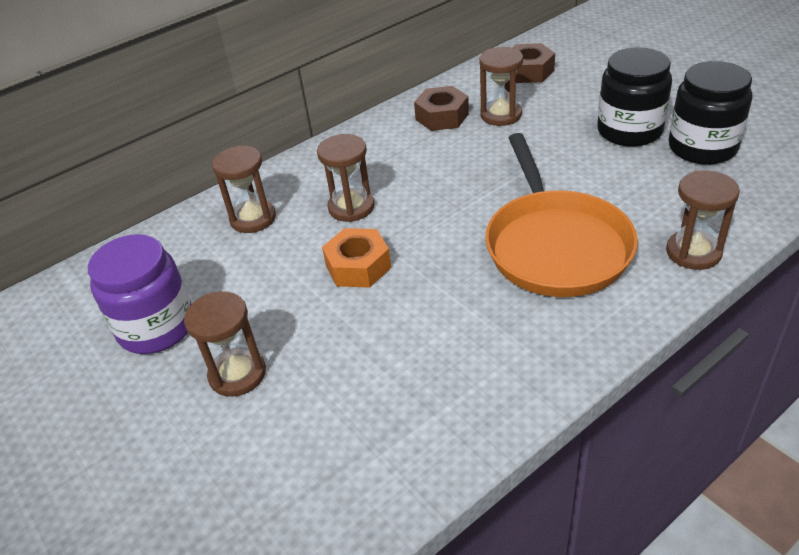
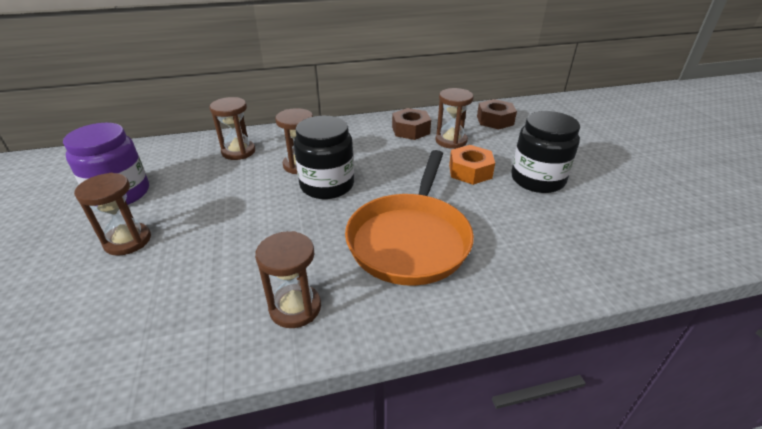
camera: 20 degrees right, 5 degrees down
orange nut [322,228,391,288] -> orange nut moved to [449,145,495,185]
brown hourglass [666,171,740,270] -> brown hourglass moved to [255,231,321,328]
black jar [669,61,752,165] -> black jar moved to [294,116,354,199]

